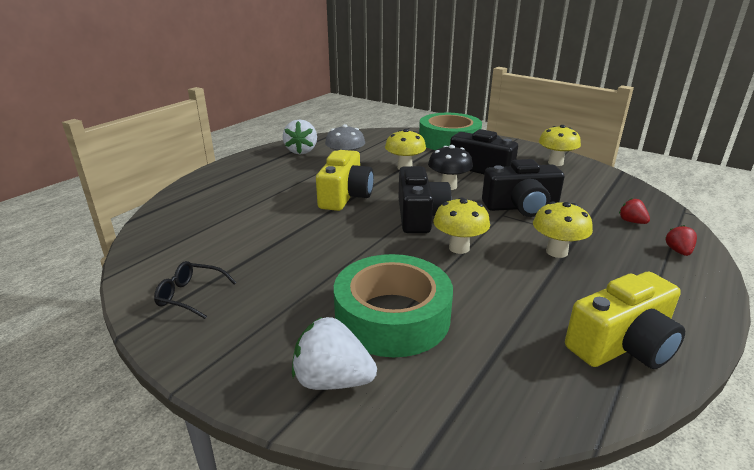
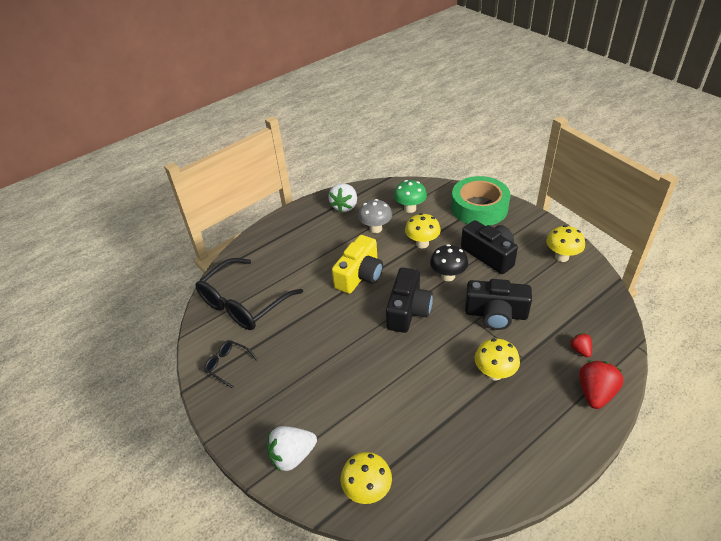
camera: 20 degrees right, 15 degrees up
white strawberry [292,317,377,390] -> white strawberry turned 60 degrees counterclockwise [267,426,317,472]
green tape [334,254,453,357] -> none
yellow mushroom [433,197,490,254] -> yellow mushroom moved to [341,452,392,504]
yellow camera [565,272,685,369] -> none
red strawberry [666,225,697,256] -> red strawberry [579,360,624,409], size x1.83
none -> black glasses [195,258,303,330]
none -> green mushroom [394,180,427,213]

